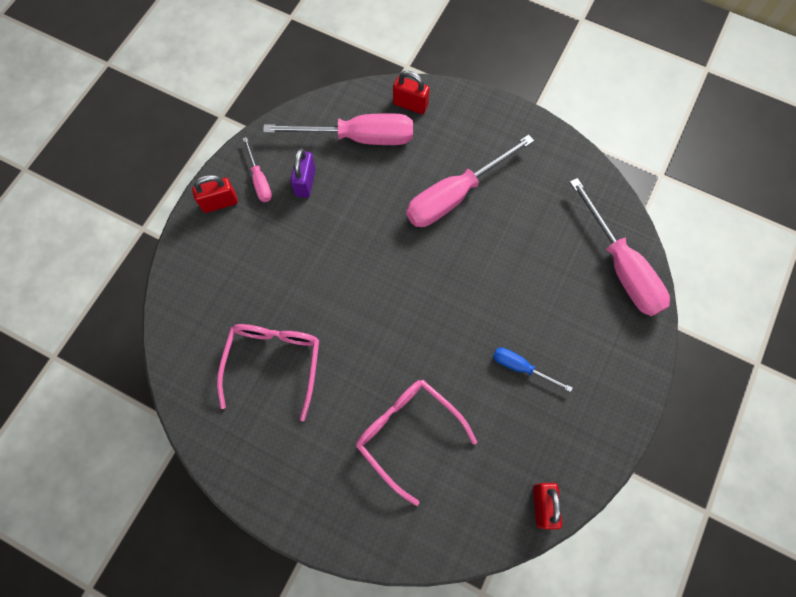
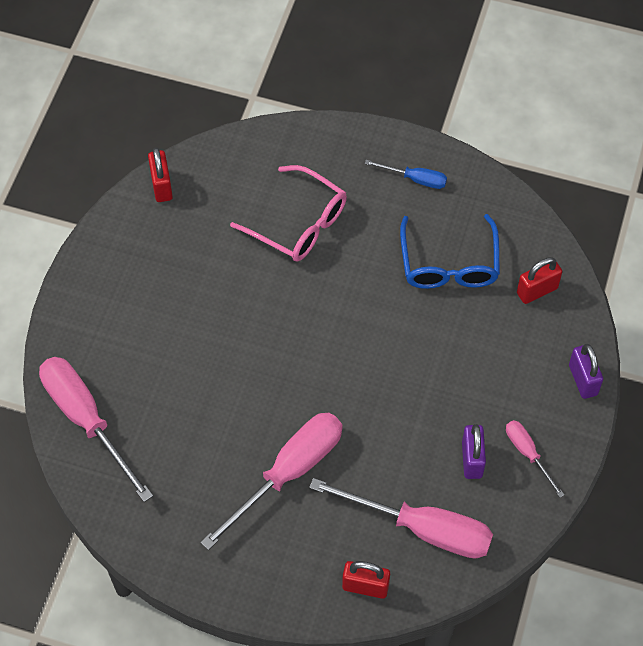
camera: 170 degrees right, 10 degrees down
red padlock [192,175,238,213] -> red padlock moved to [517,257,562,304]
pink glasses [217,324,319,421] -> blue glasses [400,214,500,289]
pink screwdriver [263,113,413,145] -> pink screwdriver turned 150 degrees counterclockwise [309,478,493,559]
blue screwdriver [493,347,573,392] -> blue screwdriver moved to [365,160,447,189]
none -> purple padlock [569,344,603,399]

